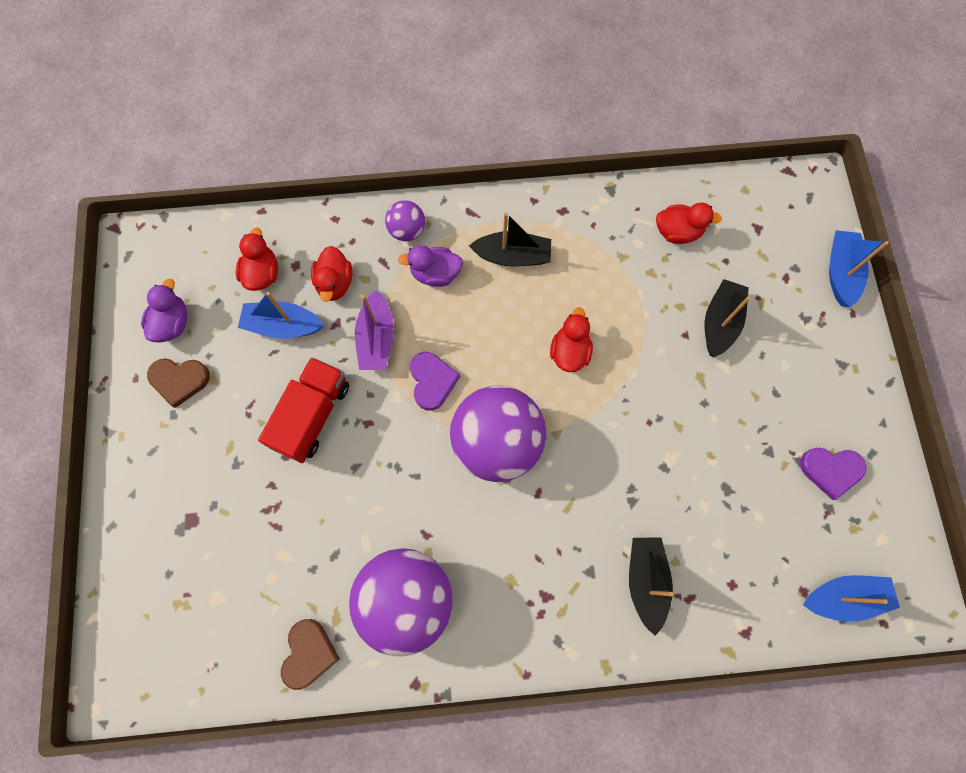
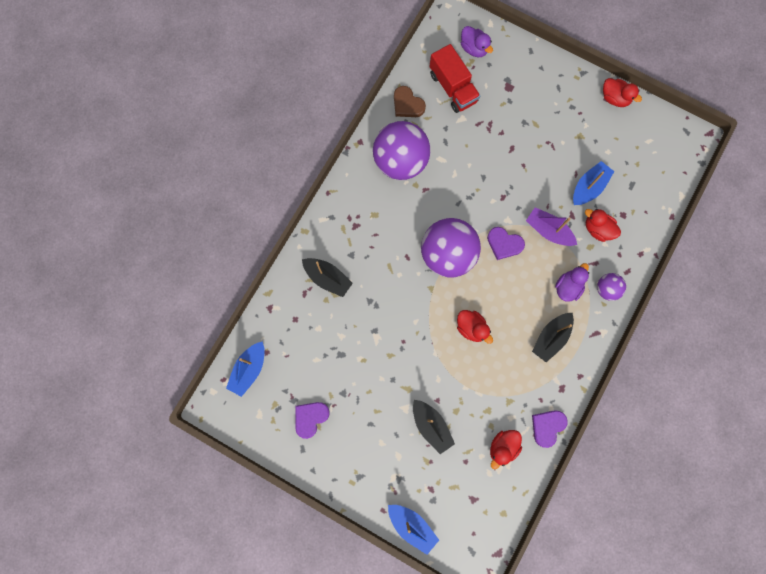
camera: 125 degrees right, 5 degrees up
purple duck [141,279,187,343] -> purple duck moved to [461,26,493,57]
brown heart [147,358,210,408] -> none
red duck [236,227,278,291] -> red duck moved to [603,78,642,107]
red truck [258,357,349,463] -> red truck moved to [429,44,480,113]
none -> purple heart [532,411,568,448]

